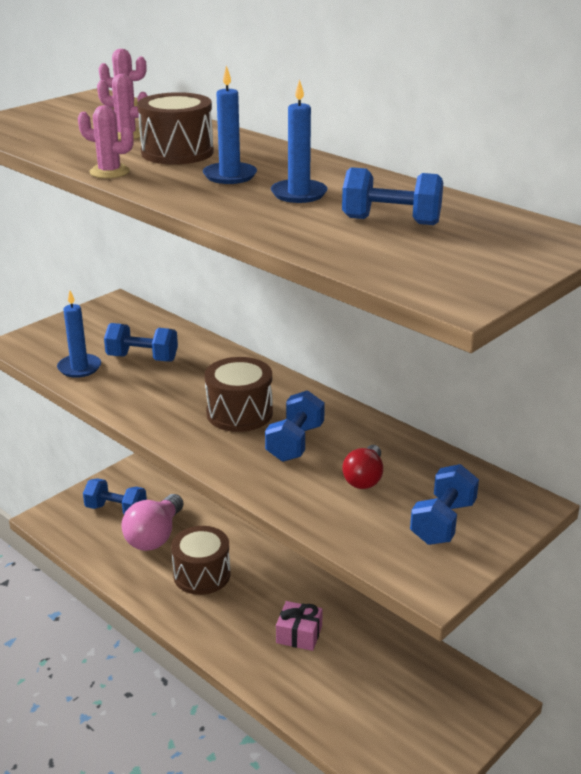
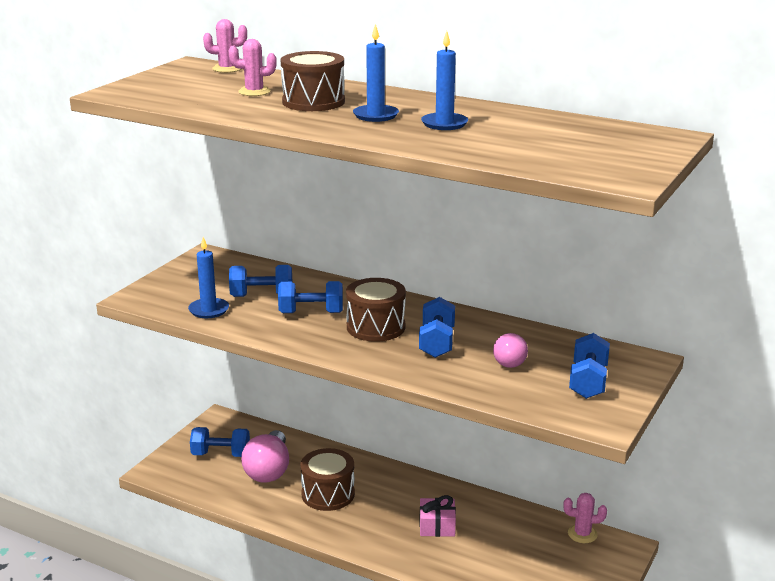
camera: 15 degrees left, 5 degrees down
pink cactus [78,105,134,178] -> pink cactus moved to [563,493,607,543]
blue dumbbell [342,167,443,225] -> blue dumbbell moved to [278,281,343,313]
red light bulb [342,445,383,489] -> pink light bulb [493,333,528,368]

